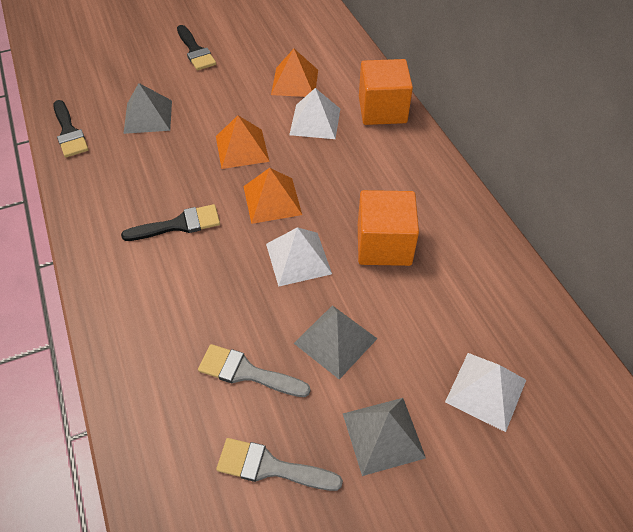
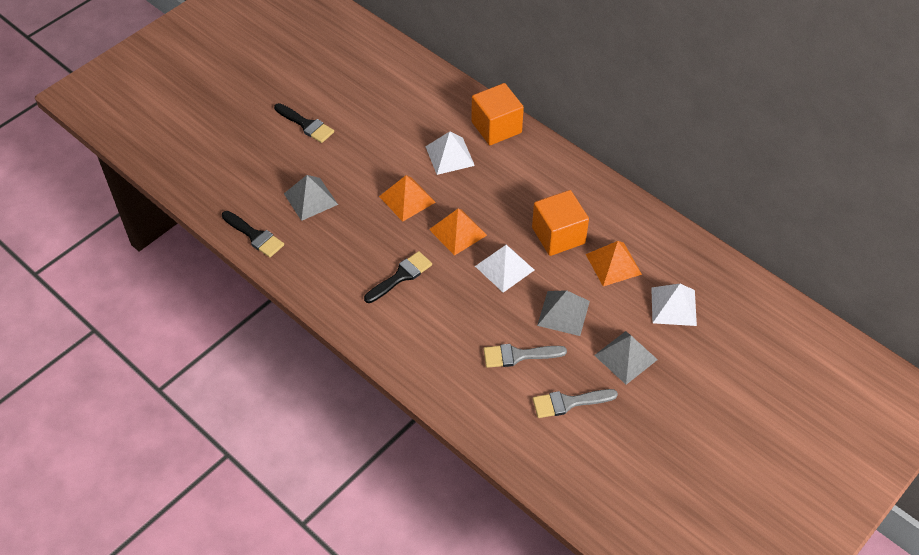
camera: 25 degrees left, 0 degrees up
orange pyramid [271,49,318,97] -> orange pyramid moved to [586,241,642,286]

